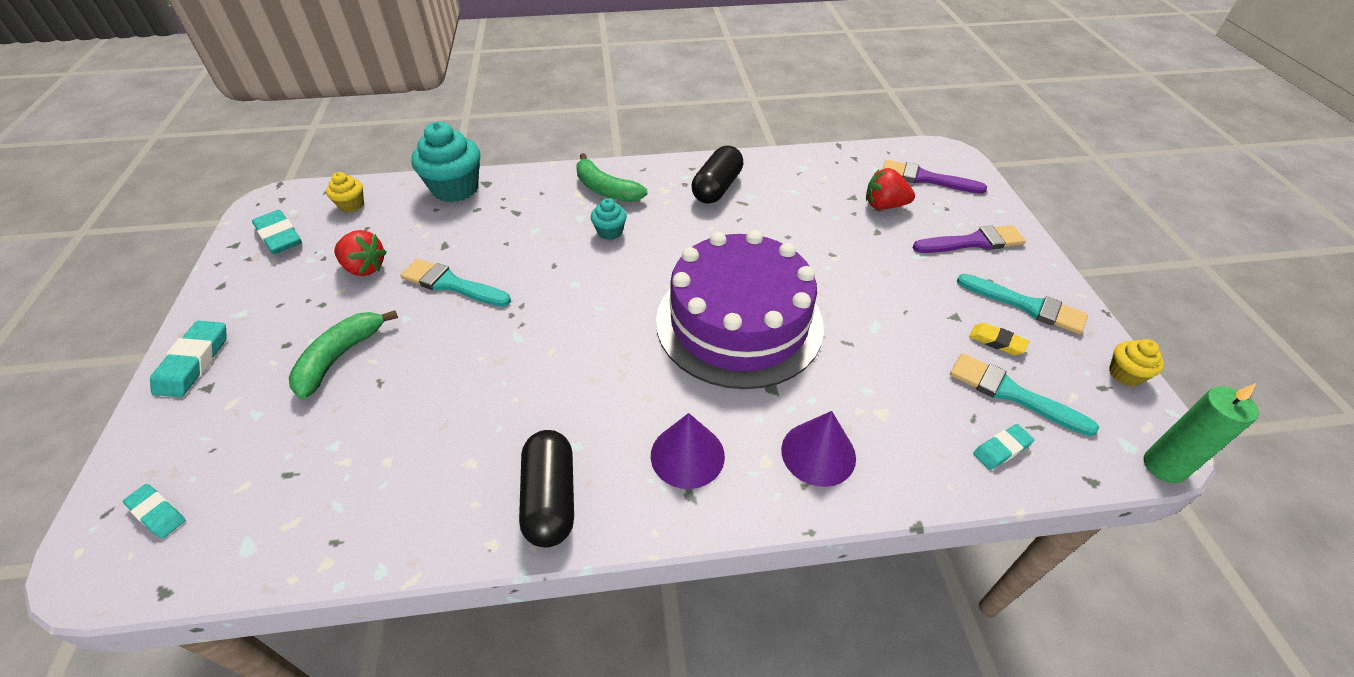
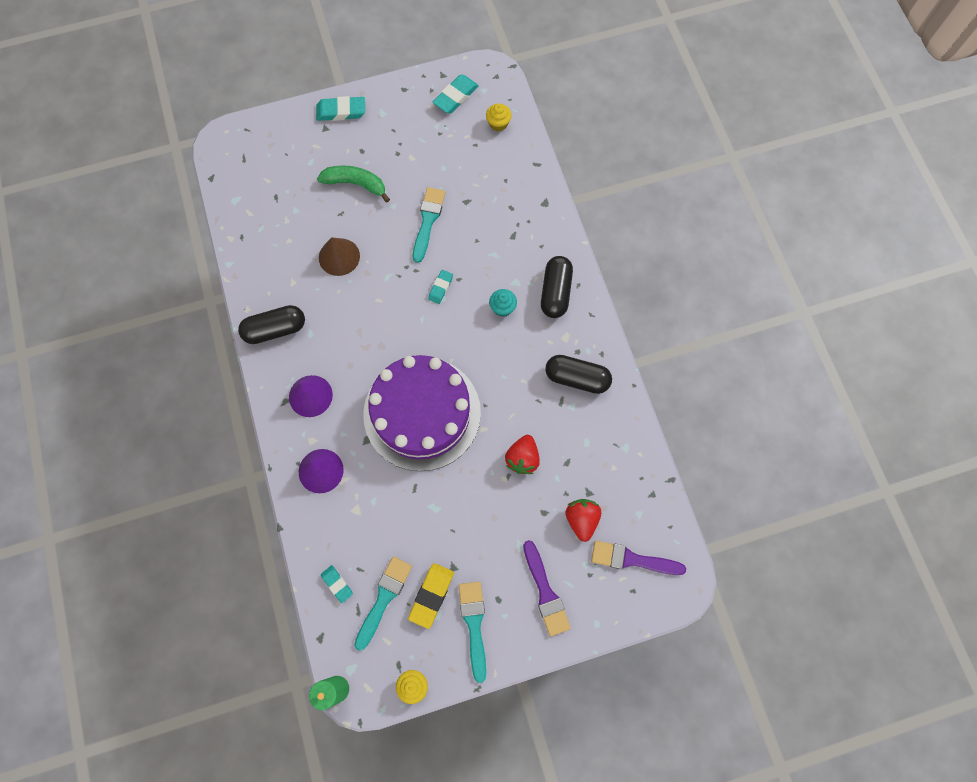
camera: 80 degrees right, 25 degrees up
turquoise eraser [123,484,185,539] -> turquoise eraser moved to [428,270,453,304]
red strawberry [334,230,387,276] -> red strawberry moved to [505,435,540,474]
turquoise cupcake [411,122,480,202] -> none
green banana [576,153,648,202] -> black capsule [541,256,573,318]
purple brush [883,160,987,194] -> purple brush turned 90 degrees counterclockwise [591,541,686,575]
turquoise brush [957,274,1088,335] -> turquoise brush turned 150 degrees clockwise [459,582,486,683]
yellow eraser [969,323,1029,355] -> yellow eraser [408,563,454,629], size x1.61
none -> brown cone [319,237,360,276]

